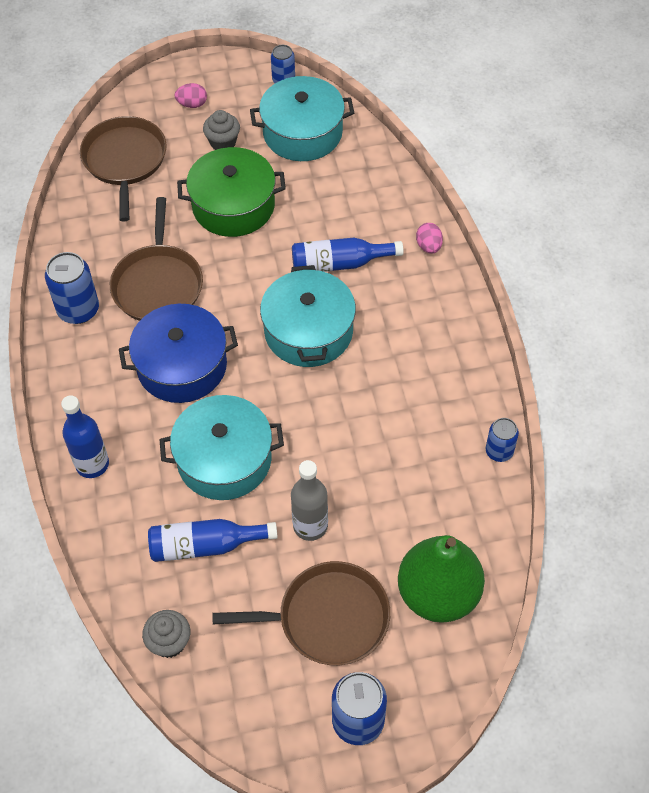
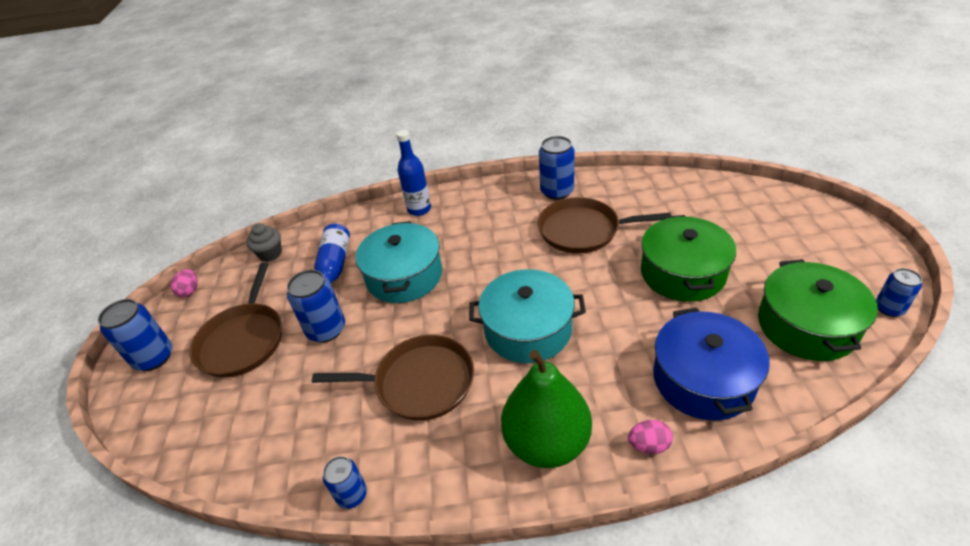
camera: 100 degrees right, 15 degrees down
brown pan [80,116,167,222] -> brown pan moved to [312,335,474,421]
blue pot [119,304,238,403] -> blue pot moved to [653,307,770,421]
pink egg [174,83,207,108] -> pink egg moved to [171,269,198,297]
grey cupcake [203,110,240,150] -> none
turquoise pot [250,76,354,161] -> green pot [758,259,877,361]
grey bottle [291,460,328,541] -> blue can [287,270,345,343]
blue bottle [292,238,403,272] -> none
green pear [398,535,485,623] -> green pear moved to [501,350,592,468]

